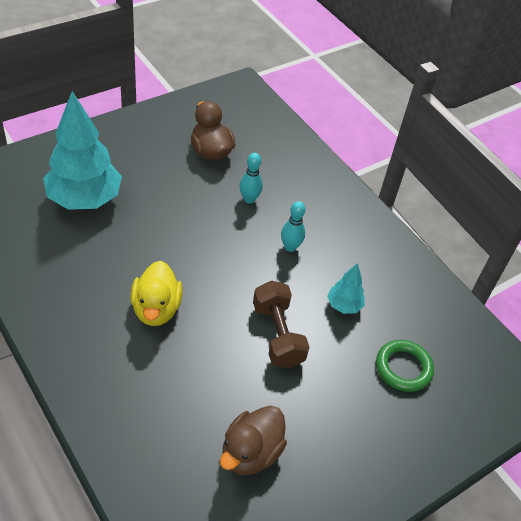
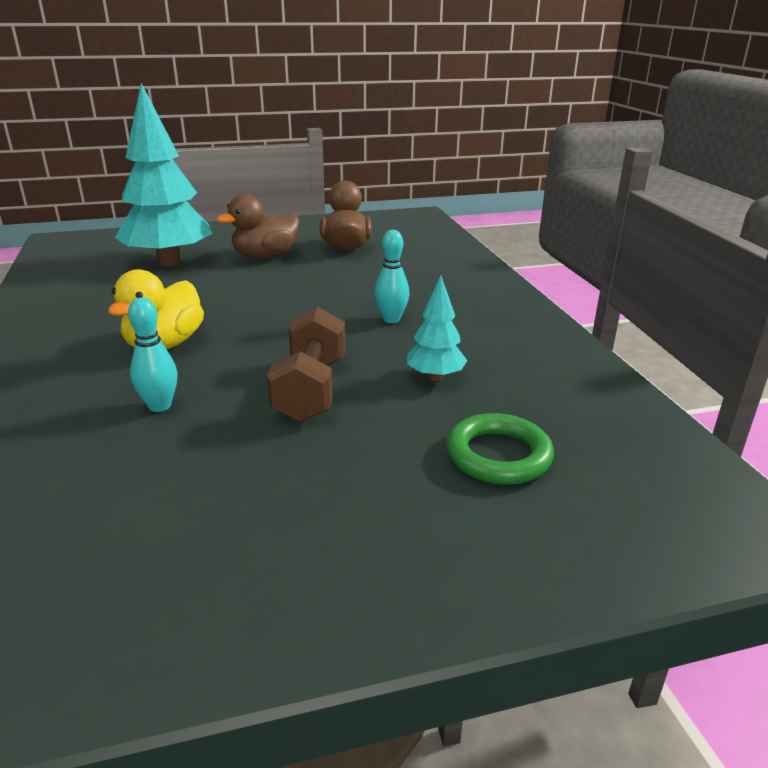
camera: 25 degrees right, 20 degrees down
brown duck [220,406,287,475] -> brown duck moved to [217,194,300,259]
turquoise bowling pin [239,153,263,204] -> turquoise bowling pin moved to [128,297,178,412]

